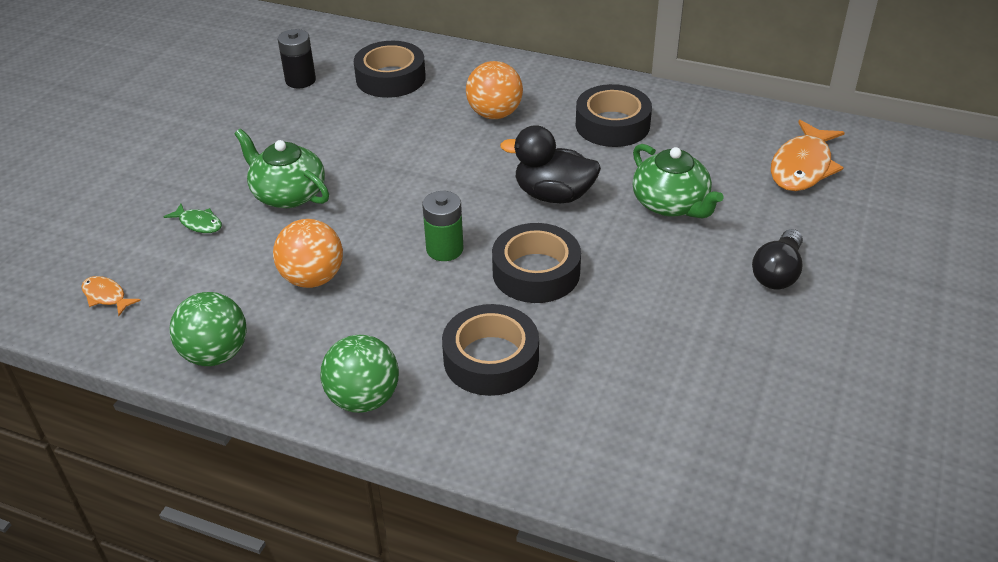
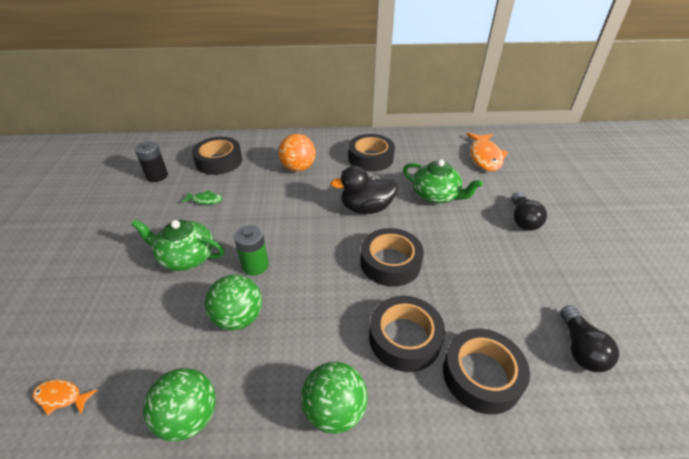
camera: 25 degrees left, 0 degrees up
green fish [164,203,222,233] -> green fish moved to [181,191,223,204]
orange ball [273,219,343,288] -> green ball [205,275,262,331]
green battery [422,191,463,261] -> green battery moved to [234,225,269,276]
none -> black tape [443,329,530,414]
none -> black light bulb [560,306,619,372]

